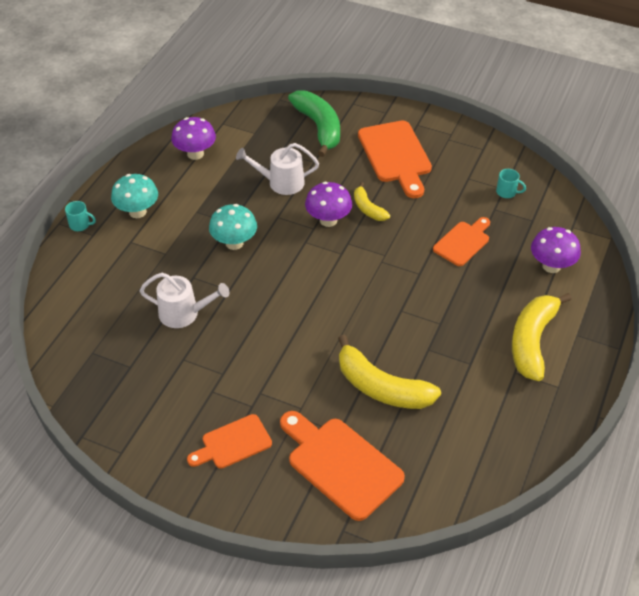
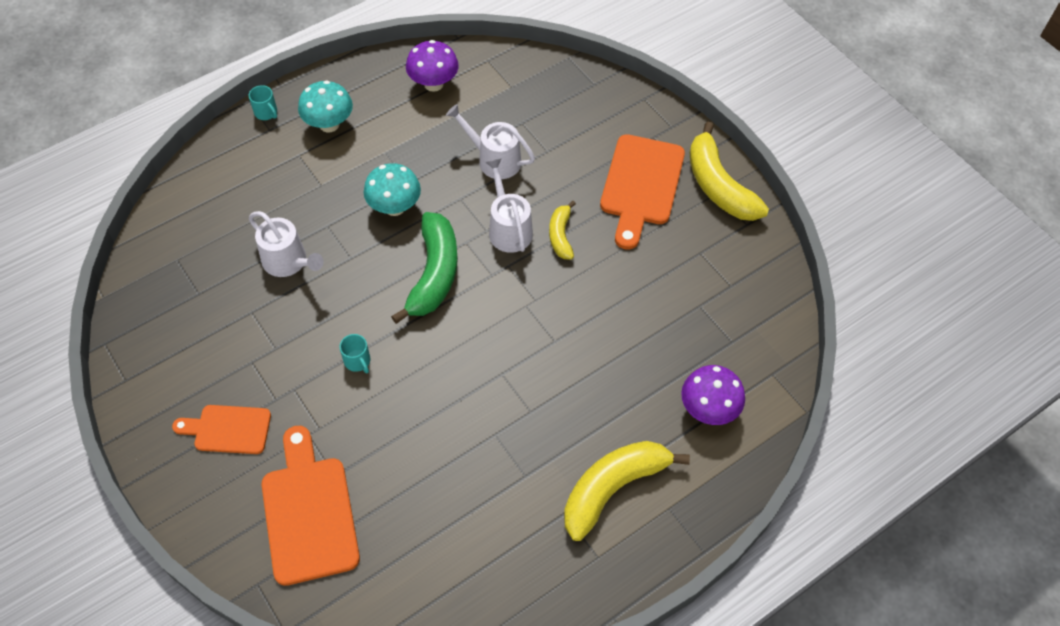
camera: 30 degrees right, 10 degrees up
green banana [288,91,340,157] -> green banana moved to [391,212,458,324]
purple mushroom [305,182,352,227] -> white watering can [486,158,533,253]
yellow banana [338,335,441,409] -> yellow banana moved to [690,122,769,221]
orange cutting board [433,217,490,266] -> none
turquoise mug [496,169,526,198] -> turquoise mug moved to [340,334,370,373]

